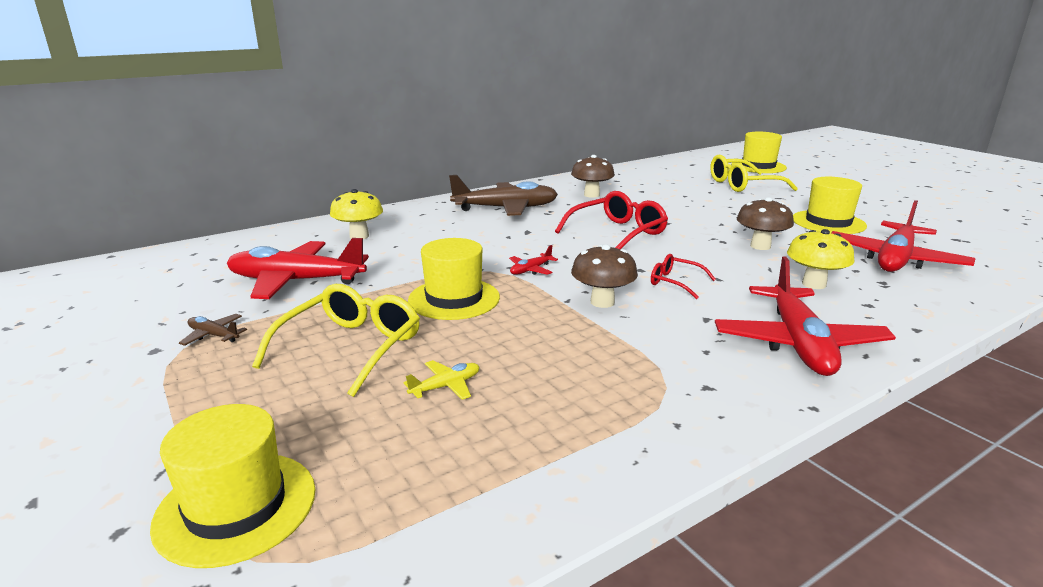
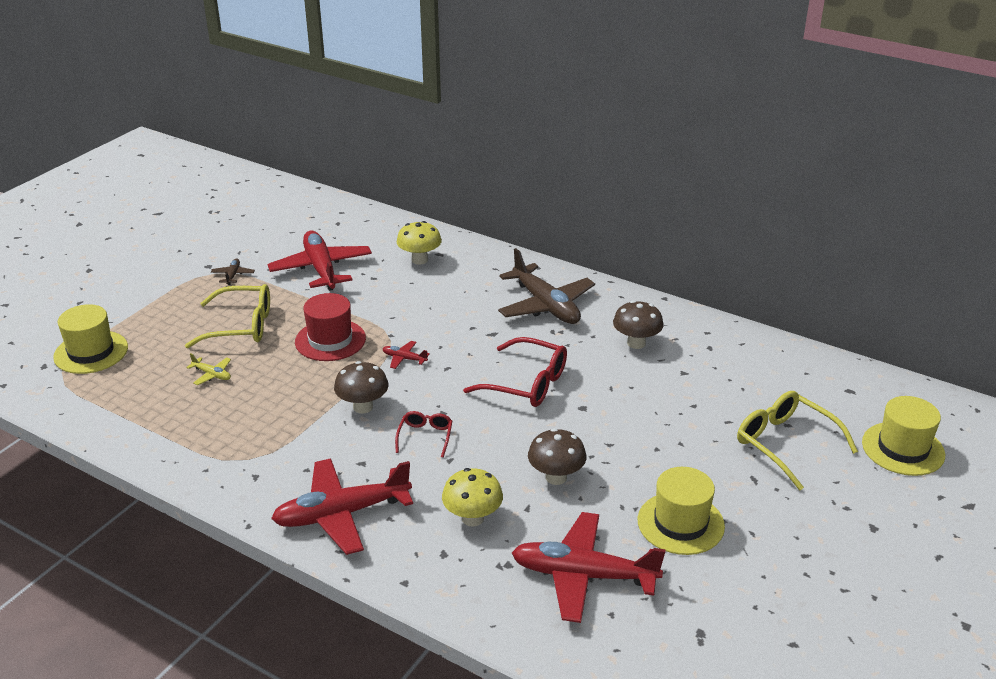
camera: 65 degrees right, 10 degrees up
yellow hat [408,238,500,320] -> red hat [295,293,366,361]

